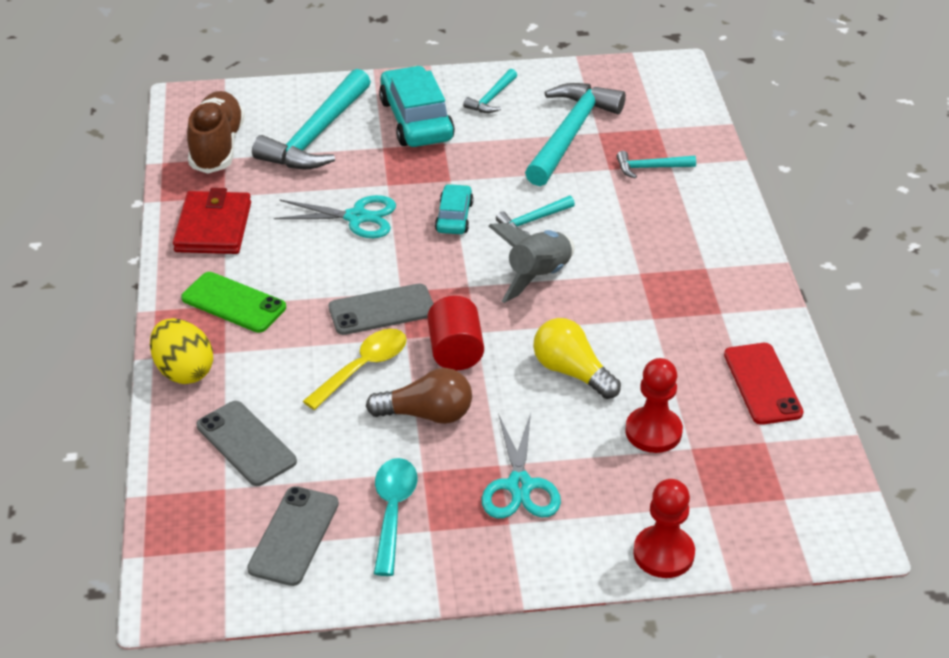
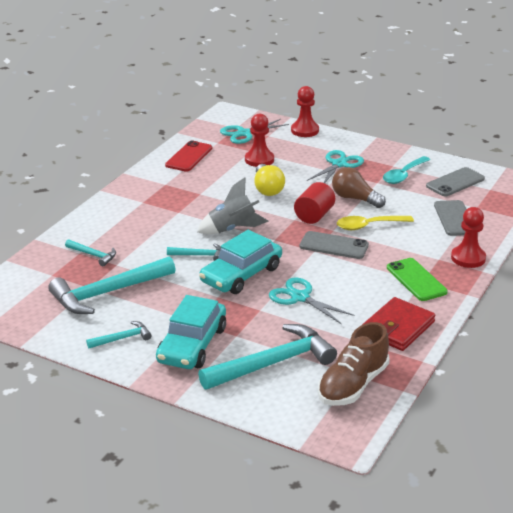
camera: 145 degrees left, 10 degrees down
yellow egg [150,318,213,384] -> red pawn [451,207,486,268]
turquoise car [435,184,474,234] -> turquoise car [199,230,282,294], size x1.82
none -> turquoise scissors [220,119,289,144]

